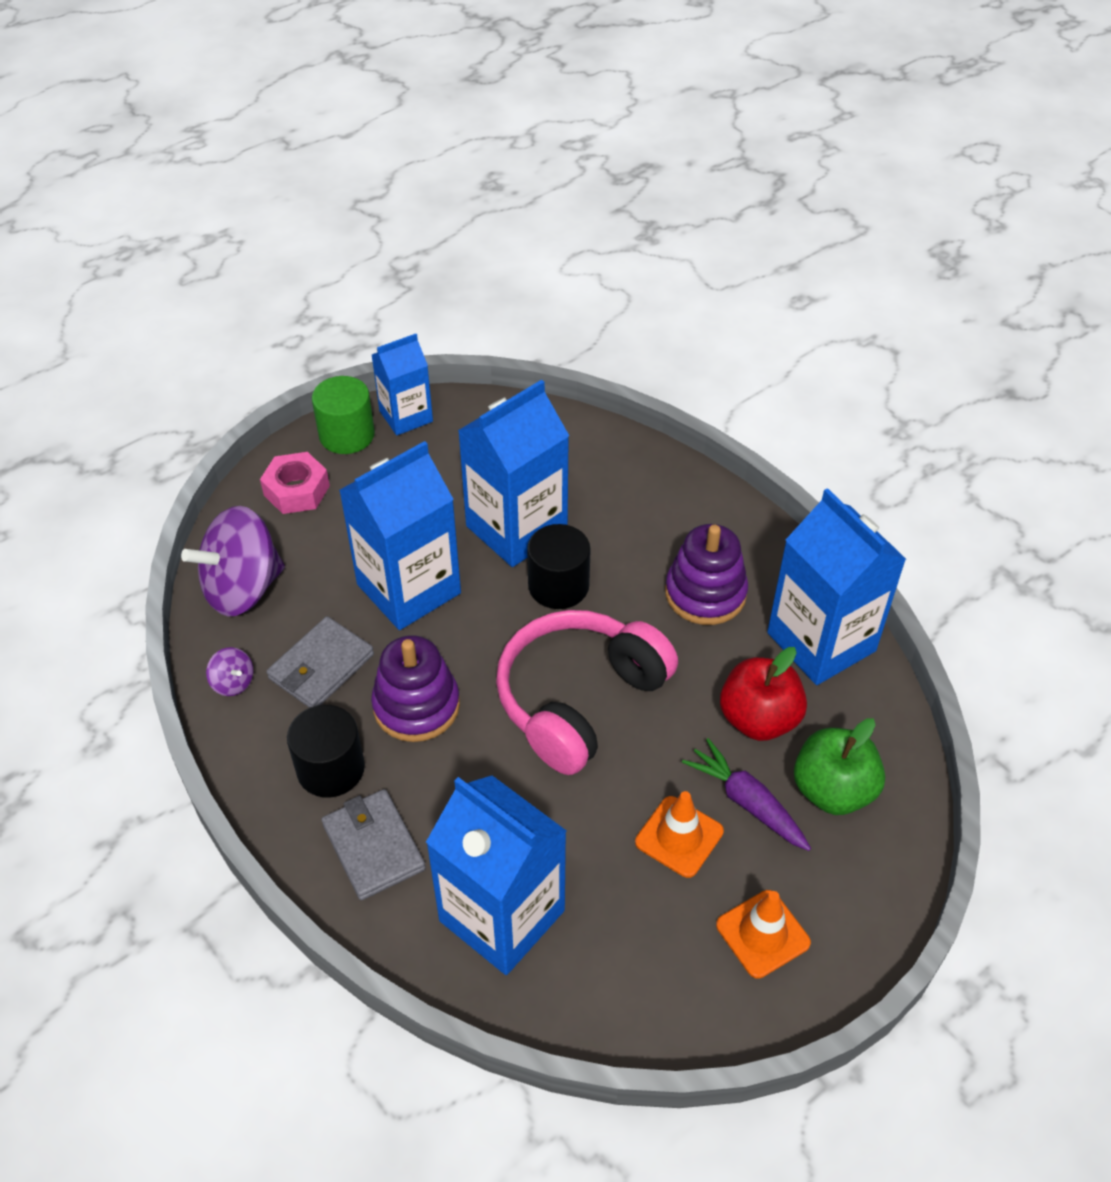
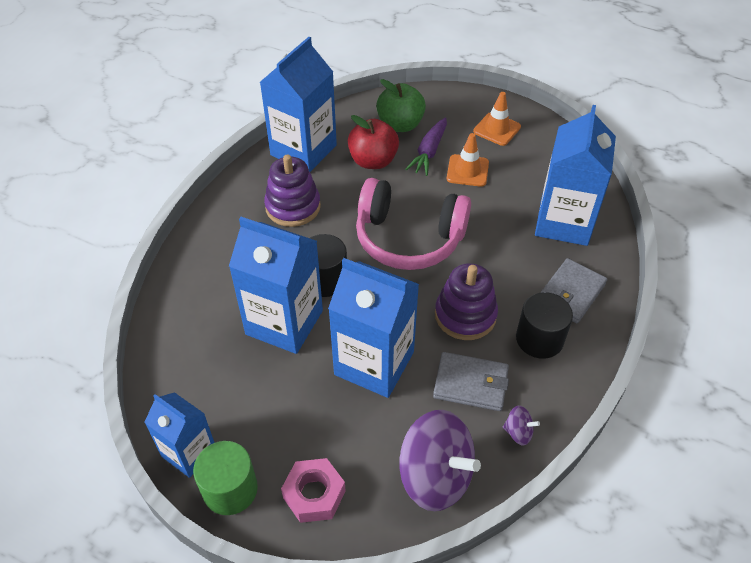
camera: 115 degrees left, 0 degrees up
purple spinning top [206,647,253,696] -> purple spinning top turned 90 degrees clockwise [503,406,540,446]

